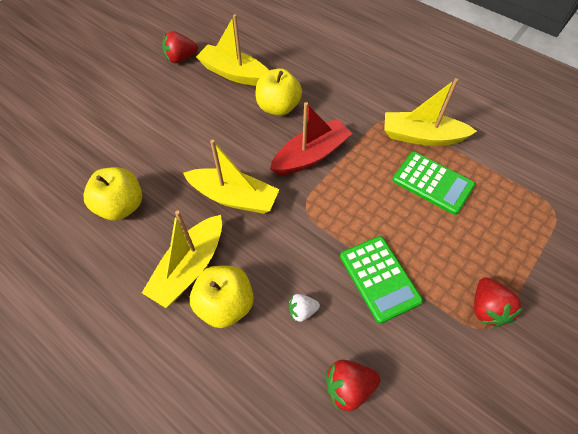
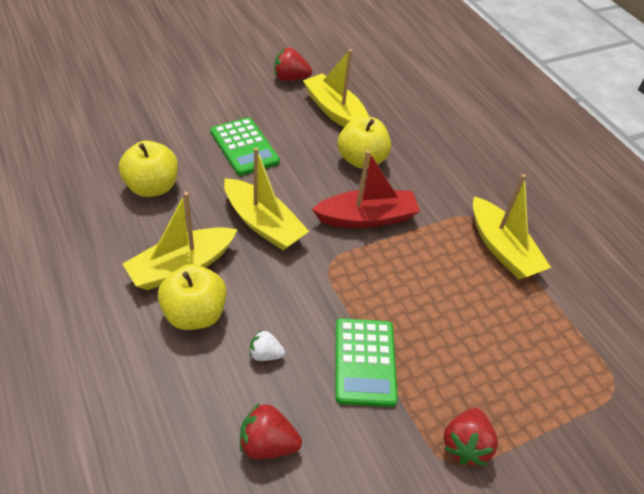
camera: 20 degrees right, 10 degrees down
yellow boat [384,78,477,146] -> yellow boat turned 150 degrees counterclockwise [473,174,551,280]
green calculator [392,152,475,215] -> green calculator moved to [210,118,280,176]

